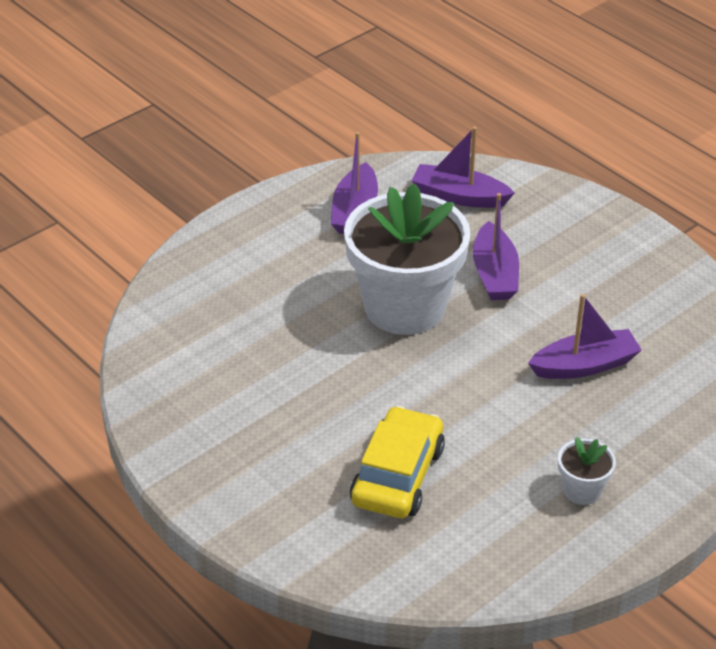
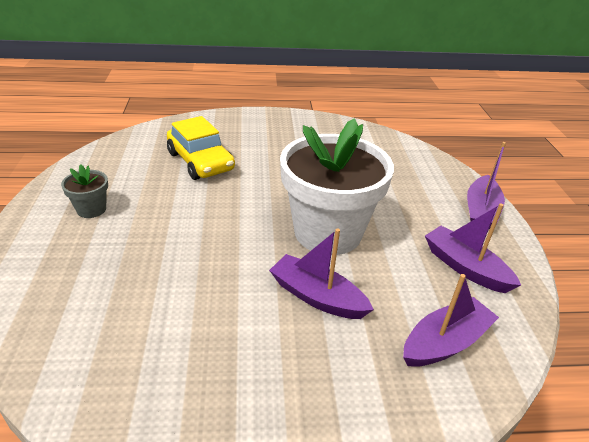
camera: 125 degrees right, 5 degrees down
purple boat [528,294,642,379] -> purple boat moved to [467,142,506,229]
white flower pot [558,437,616,505] -> grey flower pot [61,165,108,218]

